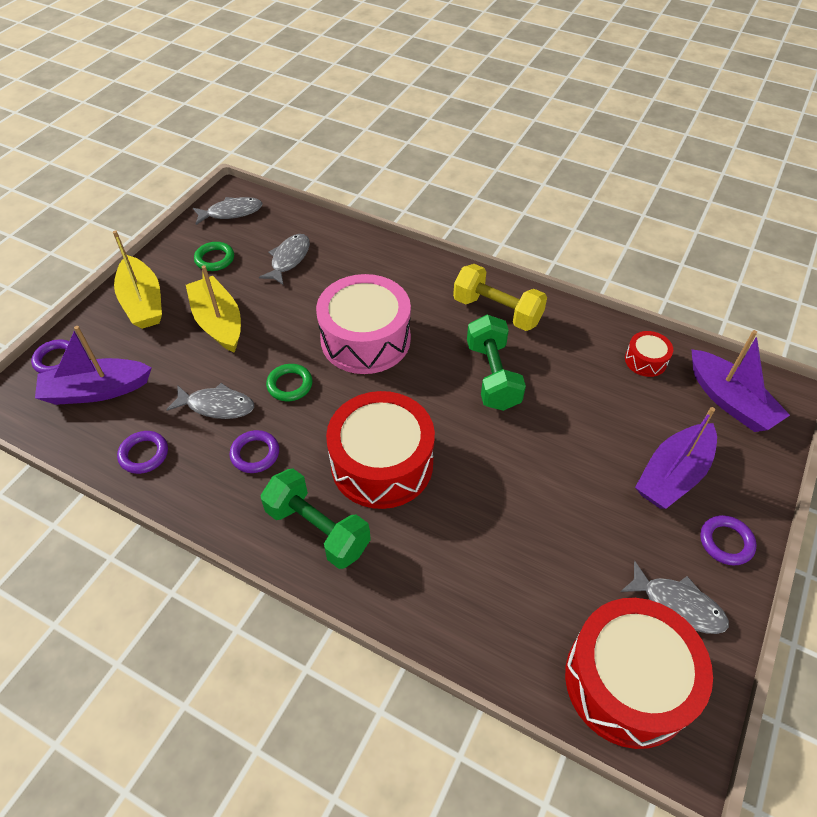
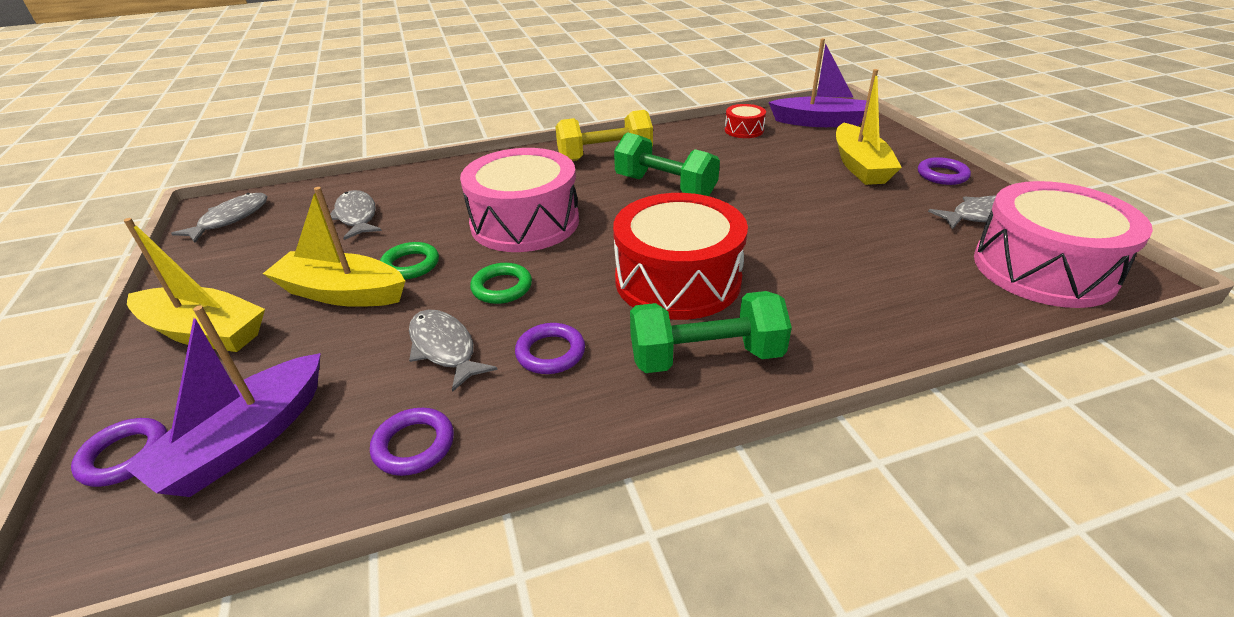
camera: 45 degrees left, 15 degrees down
grey fish [166,383,254,419] -> grey fish turned 90 degrees counterclockwise [409,309,497,392]
green ring [194,242,234,271] -> green ring moved to [380,242,439,279]
red drum [565,598,713,749] -> pink drum [974,181,1153,308]
purple boat [635,407,717,509] -> yellow boat [836,69,902,185]

